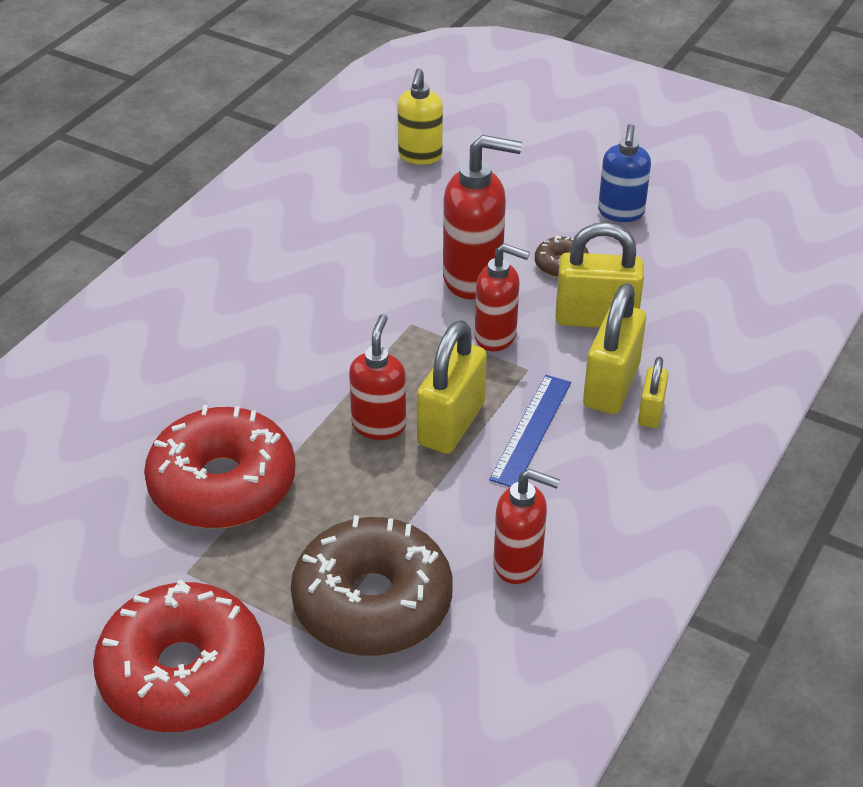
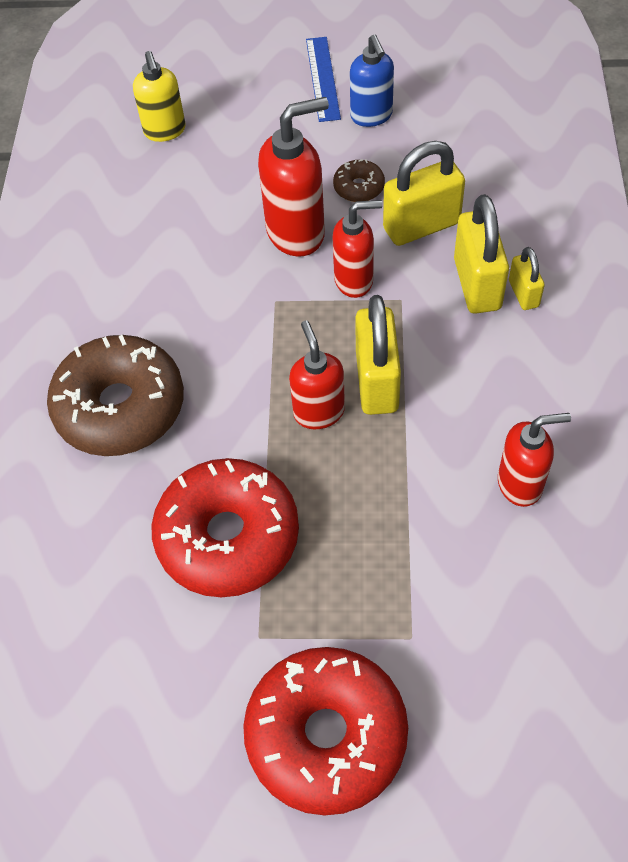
camera: 25 degrees left, 15 degrees up
brown donut [291,515,452,656] -> brown donut moved to [47,335,184,456]
blue ruler [489,375,571,487] -> blue ruler moved to [306,37,341,122]

